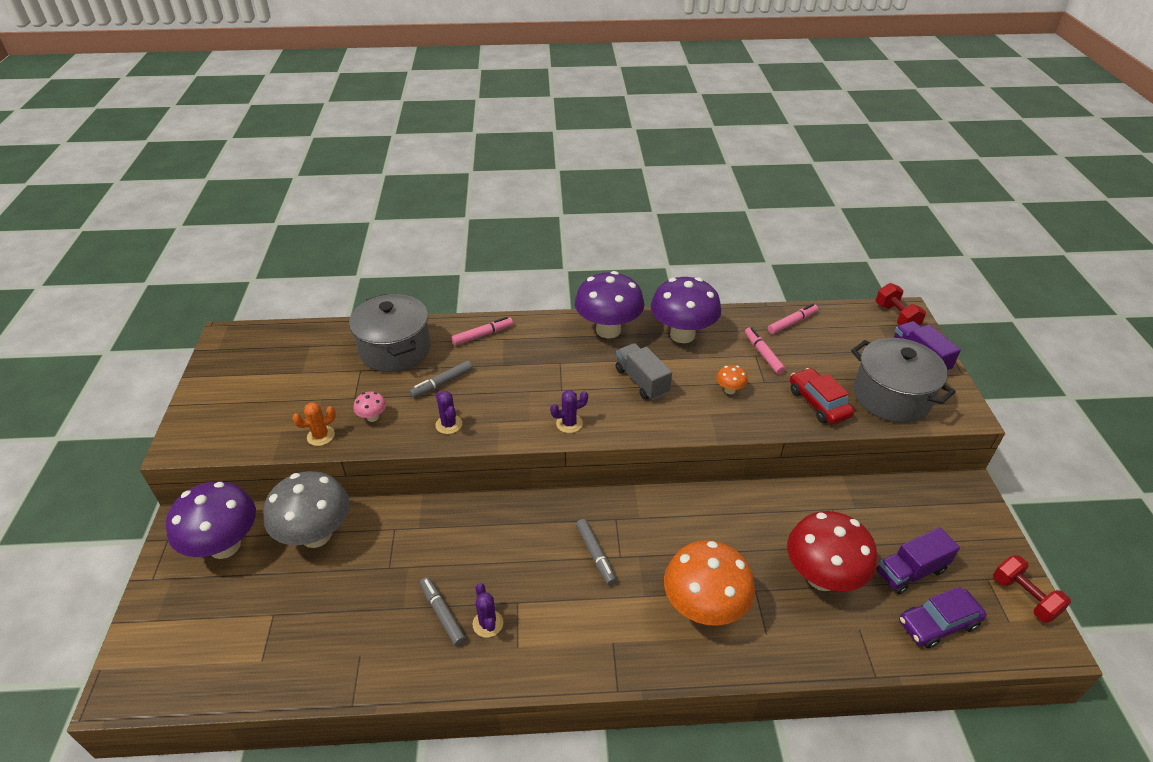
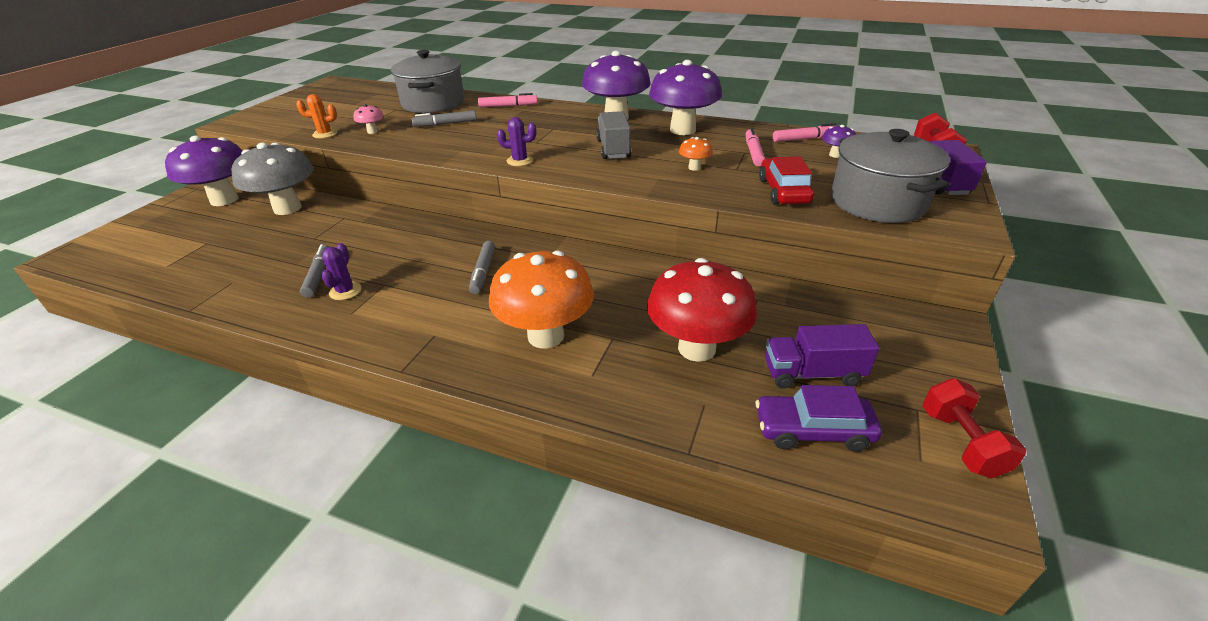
camera: 25 degrees right, 5 degrees down
purple cactus [436,391,462,434] -> none
none -> purple mushroom [822,125,856,158]

